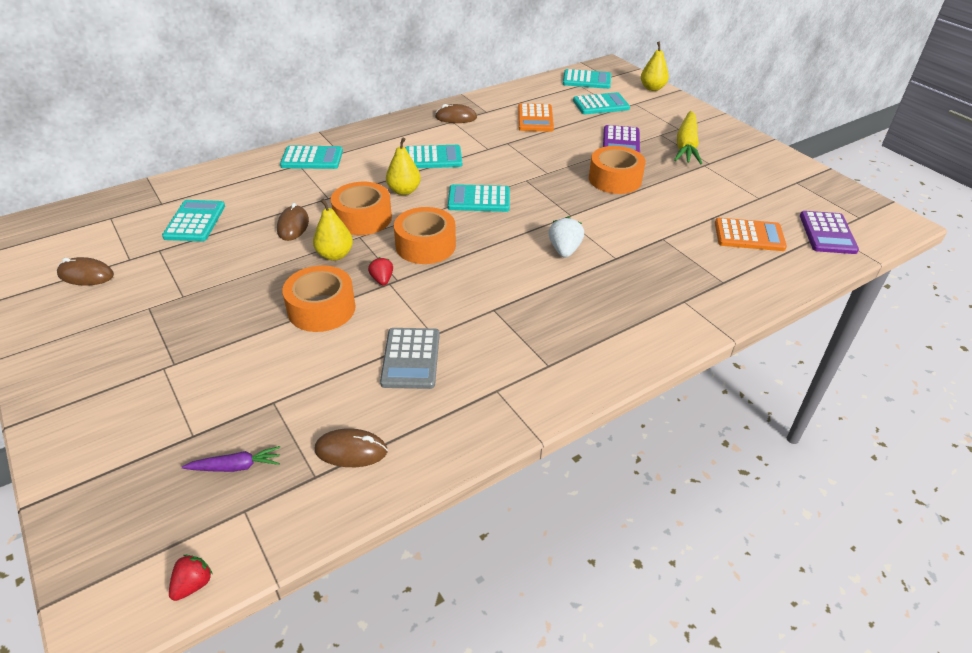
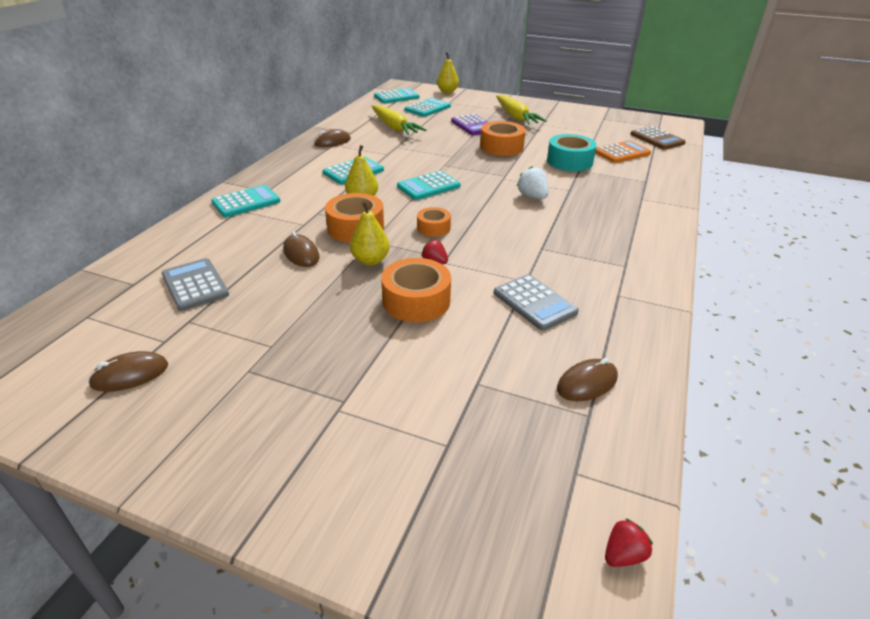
camera: 35 degrees left, 5 degrees down
turquoise calculator [162,200,225,241] -> grey calculator [161,258,229,311]
red strawberry [169,555,212,601] -> red strawberry turned 60 degrees clockwise [605,518,653,567]
purple carrot [182,446,280,472] -> none
orange tape [394,207,456,264] -> orange tape [417,207,451,237], size x0.60
orange calculator [518,103,554,132] -> yellow carrot [372,105,426,135]
purple calculator [800,211,859,254] -> brown calculator [630,126,686,150]
none -> turquoise tape [547,134,597,171]

